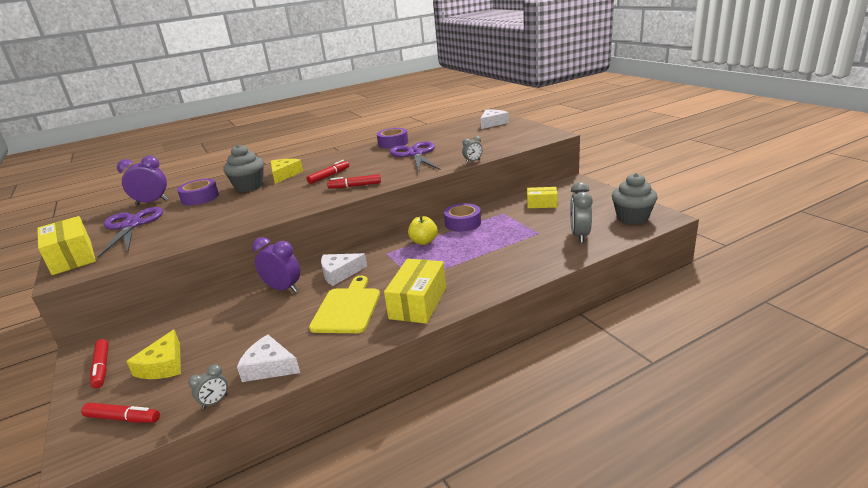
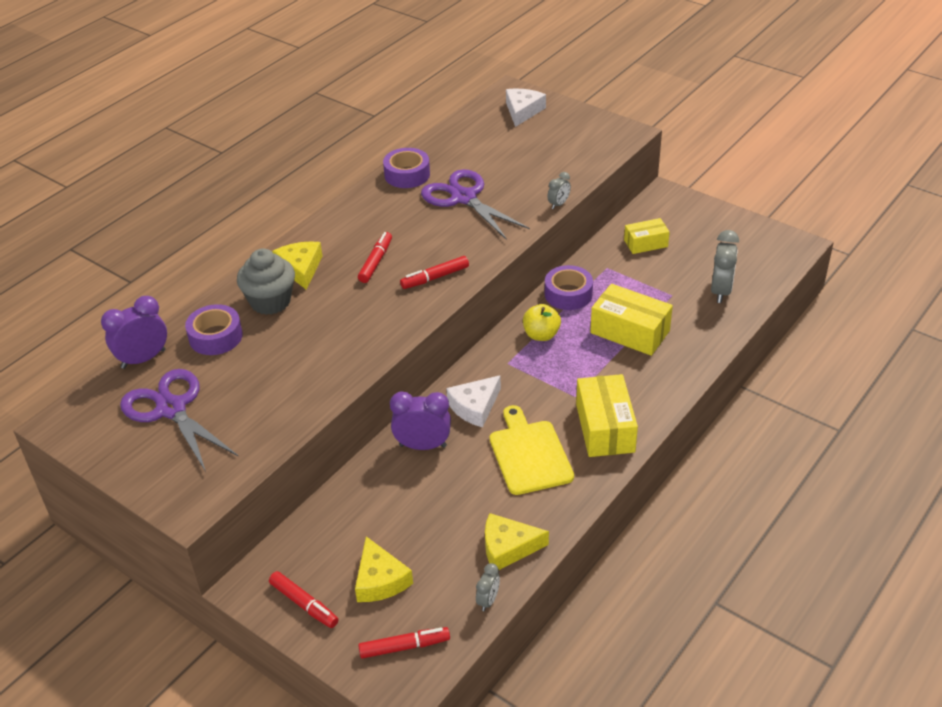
camera: 25 degrees left, 15 degrees up
yellow box [37,216,96,275] -> yellow box moved to [590,284,673,356]
white cheese [237,335,300,382] -> yellow cheese [485,513,549,570]
grey clock [570,182,593,243] -> grey clock turned 150 degrees counterclockwise [711,230,739,303]
grey cupcake [612,173,657,225] -> none

